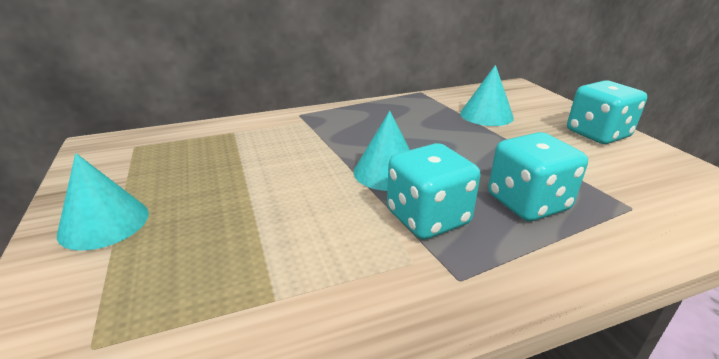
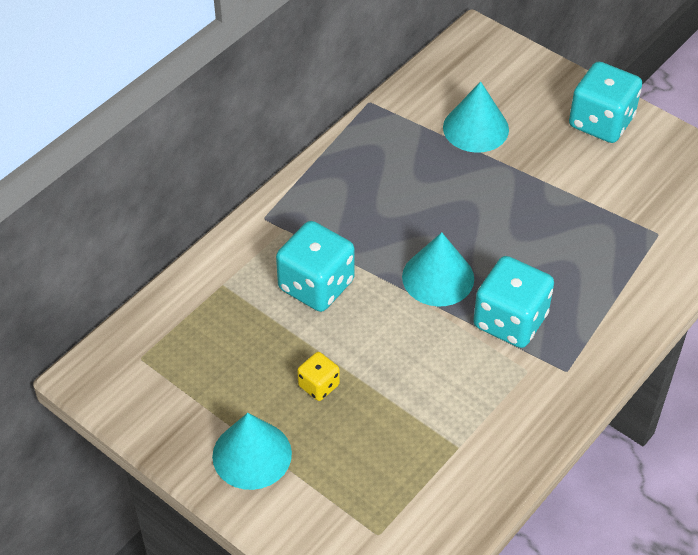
camera: 30 degrees left, 20 degrees up
turquoise dice [488,132,588,221] -> turquoise dice moved to [276,221,355,312]
none -> yellow dice [297,352,340,401]

